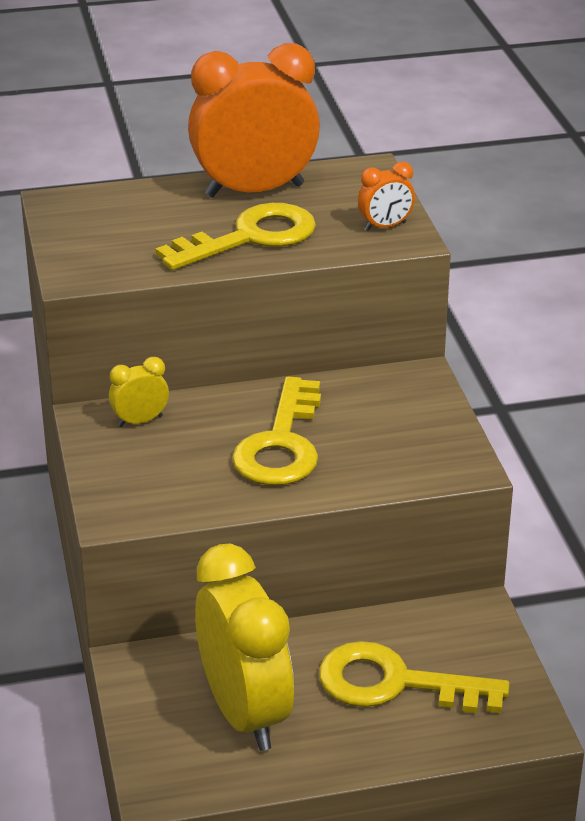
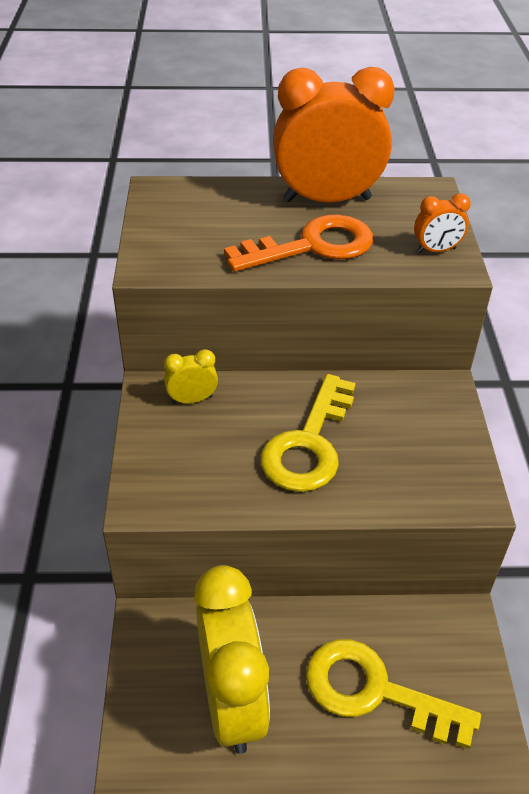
camera: 10 degrees right, 10 degrees up
yellow key [155,203,316,270] -> orange key [224,214,373,272]

